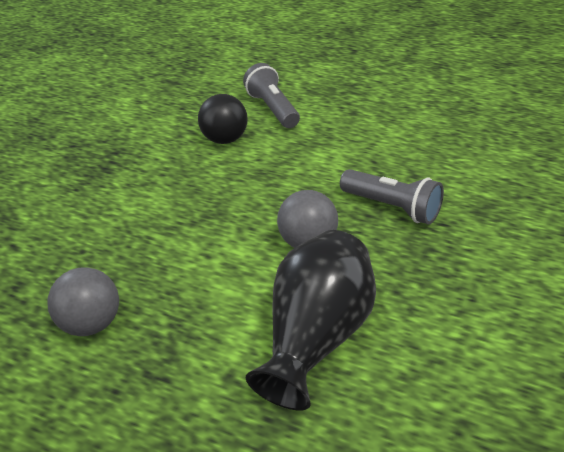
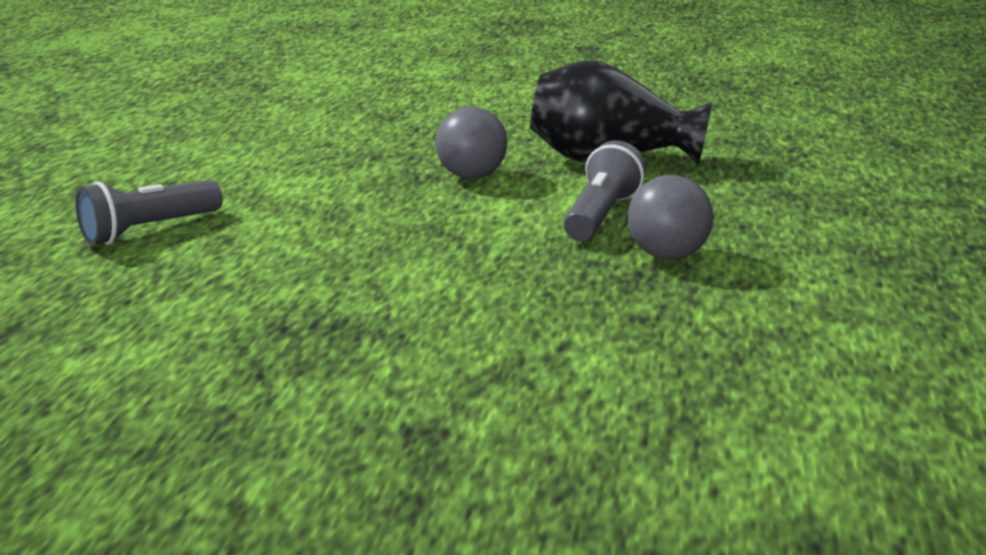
camera: 105 degrees left, 15 degrees down
black ball [198,94,248,144] -> none
grey flashlight [340,169,444,225] -> grey flashlight moved to [563,140,646,241]

